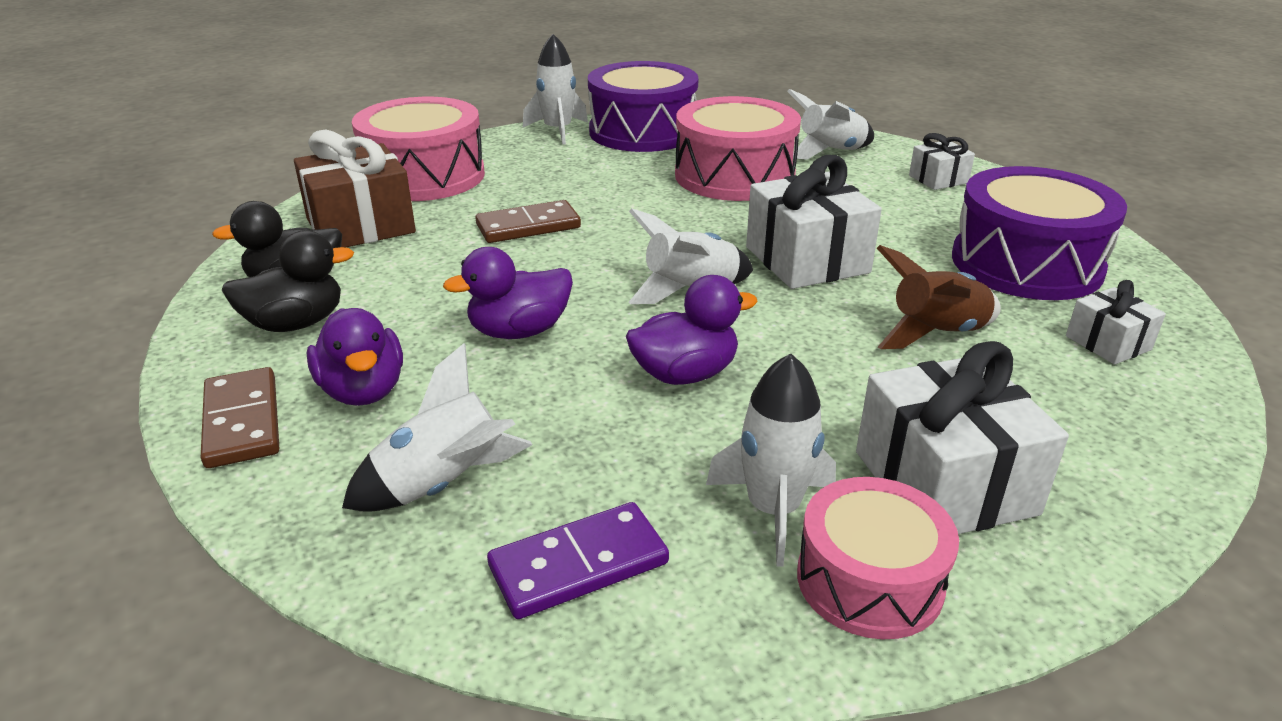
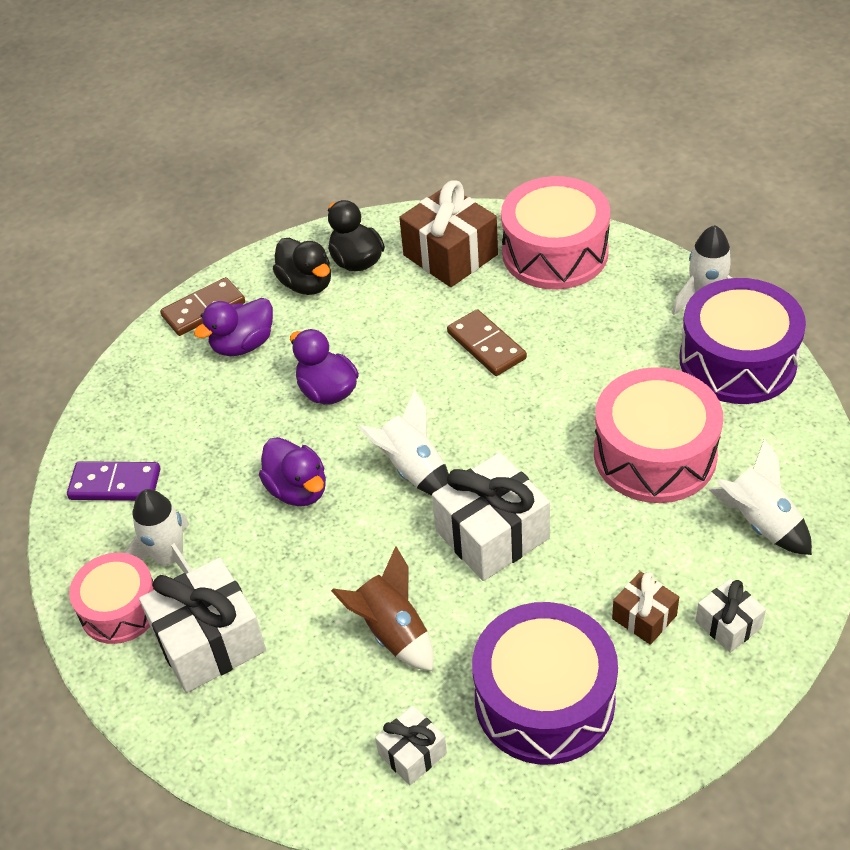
camera: 80 degrees right, 15 degrees up
white rocket [342,343,533,512] -> none
purple domino [487,502,669,619] -> purple domino turned 45 degrees counterclockwise [67,461,161,501]
none -> brown gift [612,571,679,645]

